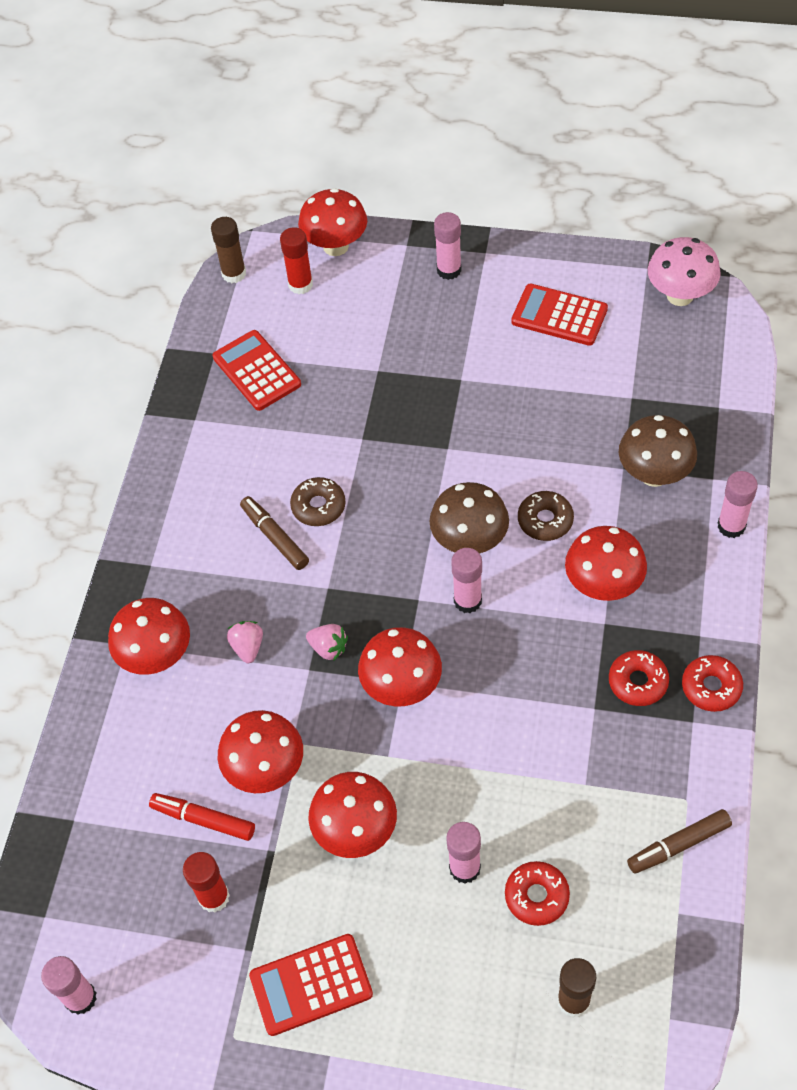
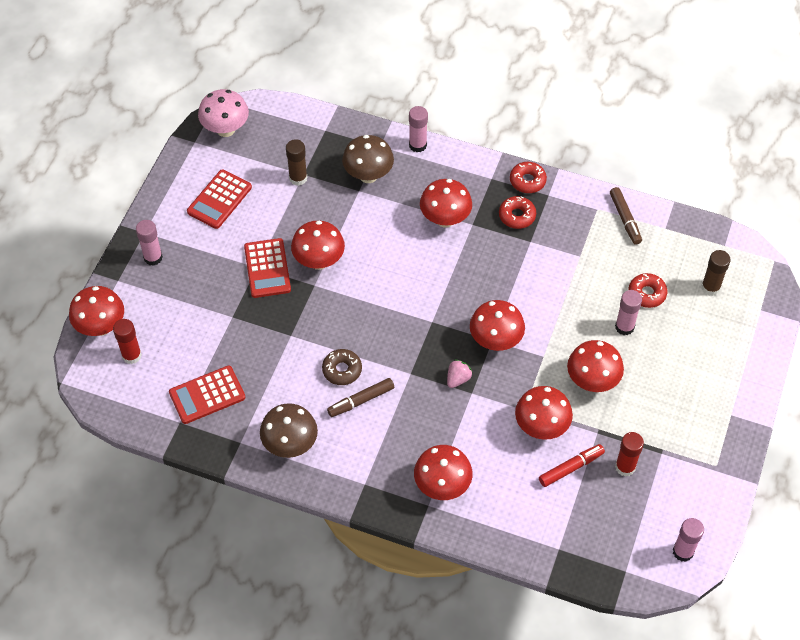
camera: 85 degrees left, 0 degrees up
red marker [149,793,255,841] -> red marker turned 150 degrees counterclockwise [539,444,605,487]
brown glue stick [211,217,246,283] -> brown glue stick moved to [286,139,307,186]
pink strawberry [227,621,263,663] -> none
red calculator [249,934,373,1036] -> red calculator moved to [244,238,291,298]
brown mushroom [429,482,509,554] -> brown mushroom moved to [260,403,318,458]
pink glue stick [451,548,482,613] -> none
brown donut [518,491,574,541] -> none
none -> red mushroom [291,220,345,270]

